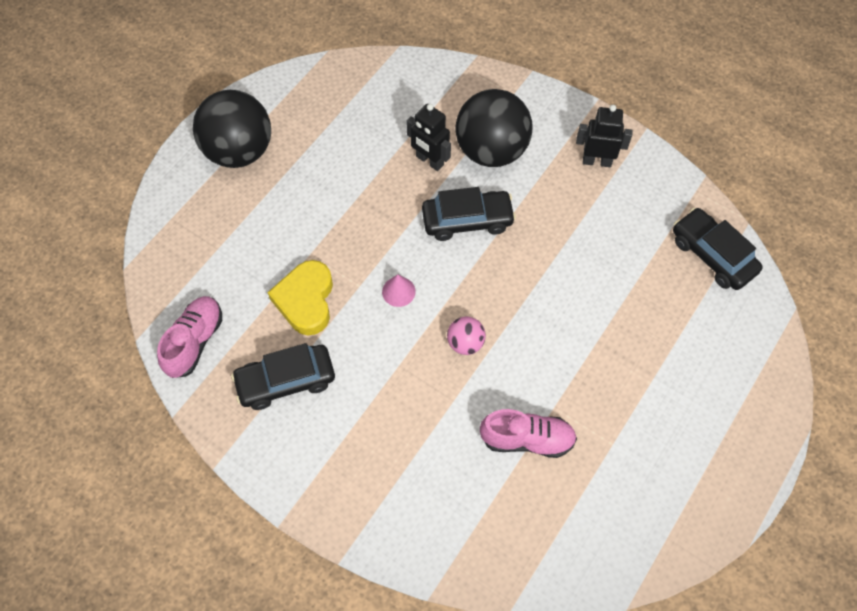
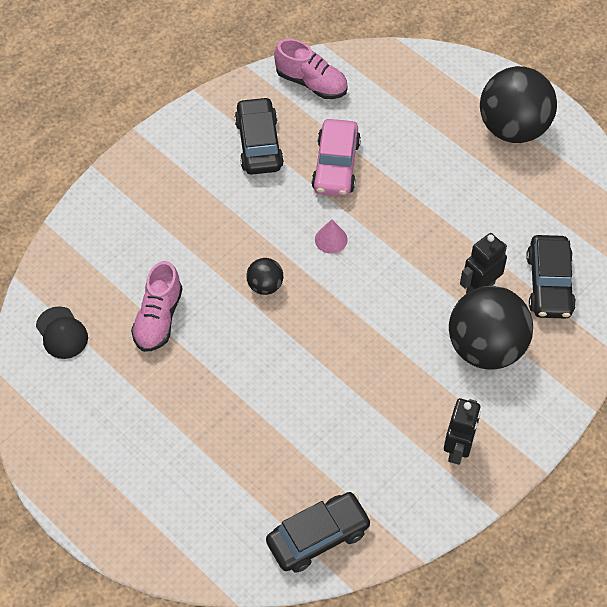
camera: 100 degrees right, 5 degrees down
yellow heart [267,260,333,335] -> pink car [311,119,361,197]
black car [422,187,516,241] -> black car moved to [526,235,576,319]
pink ball [447,316,486,355] -> black ball [246,258,283,295]
none -> black cap [36,306,88,359]

